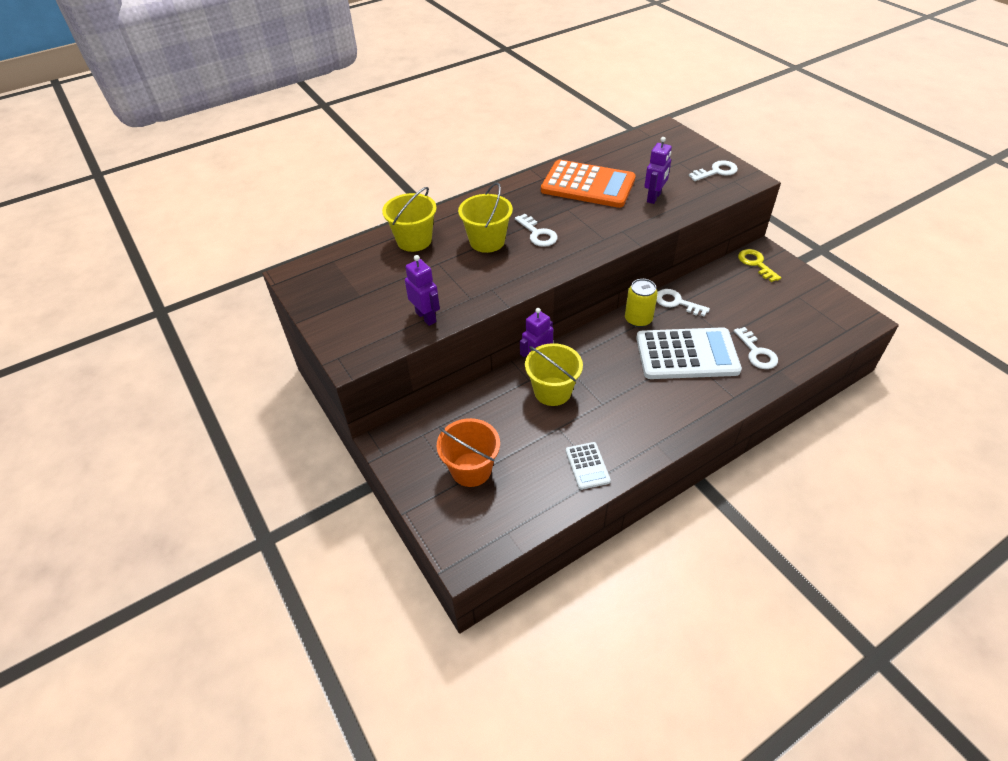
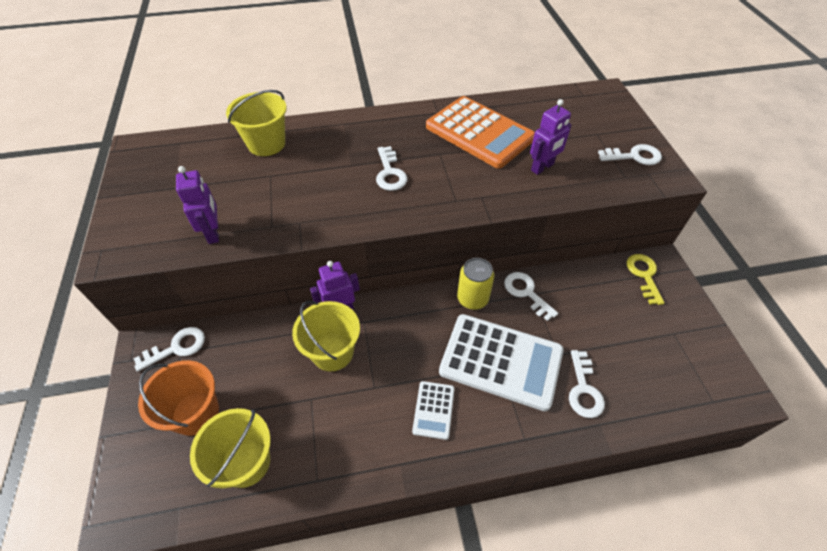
camera: 20 degrees right, 5 degrees up
yellow bucket [458,182,513,253] -> yellow bucket moved to [190,408,271,488]
white calculator [566,442,611,490] -> white calculator moved to [412,381,455,440]
none -> white key [134,327,205,372]

